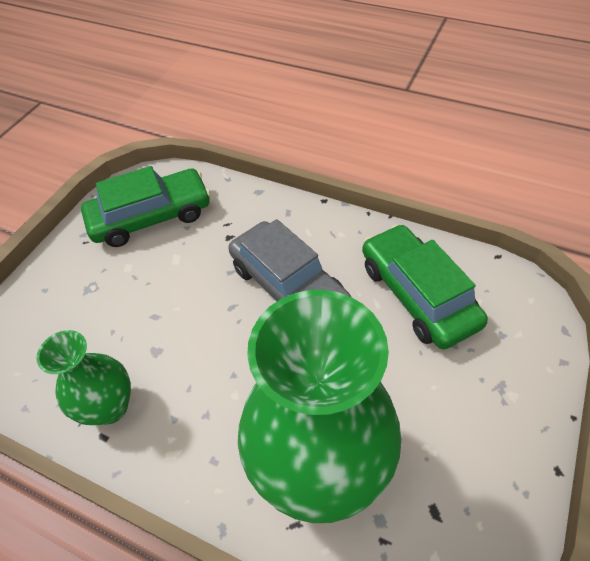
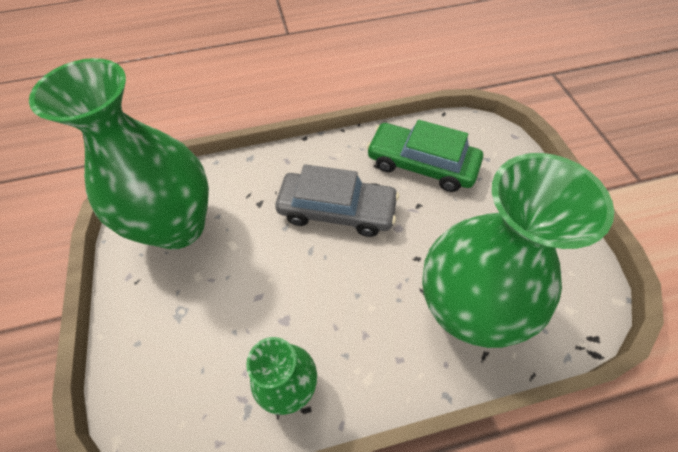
camera: 40 degrees left, 5 degrees up
green car [81,166,210,247] -> green vase [29,58,209,249]

